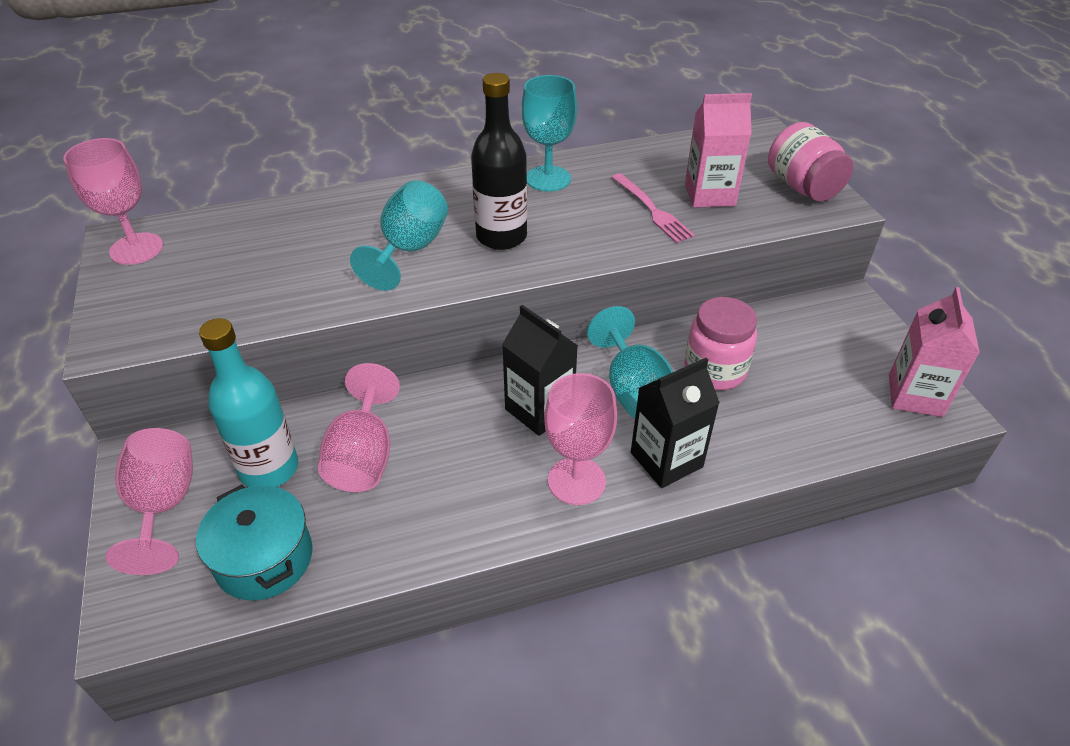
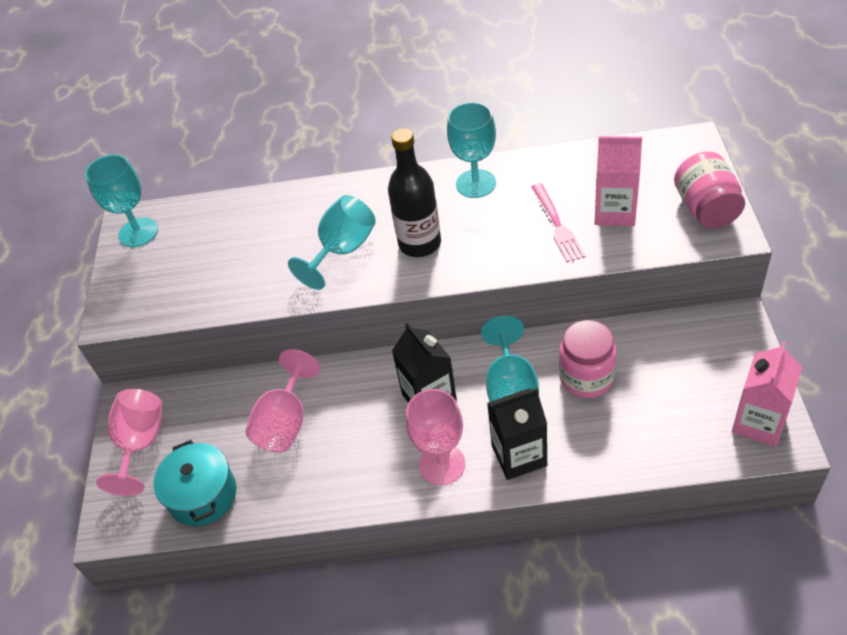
camera: 20 degrees right, 5 degrees up
pink goblet [63,138,163,265] -> turquoise goblet [85,154,158,247]
turquoise bottle [199,318,298,487] -> none

